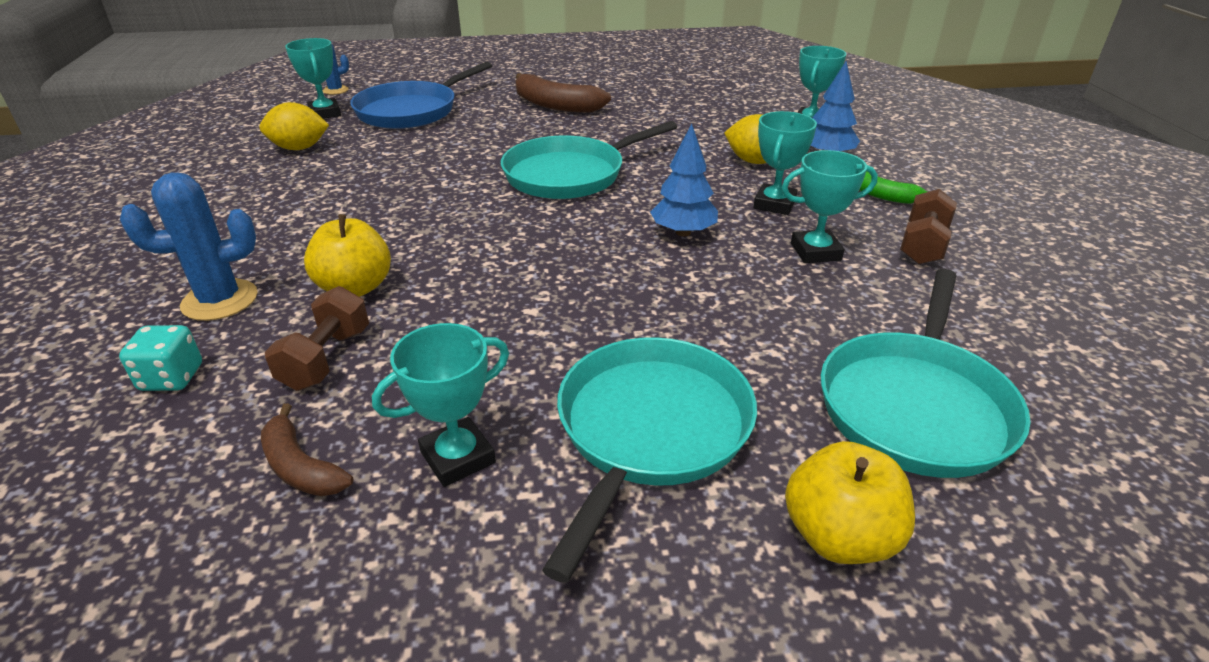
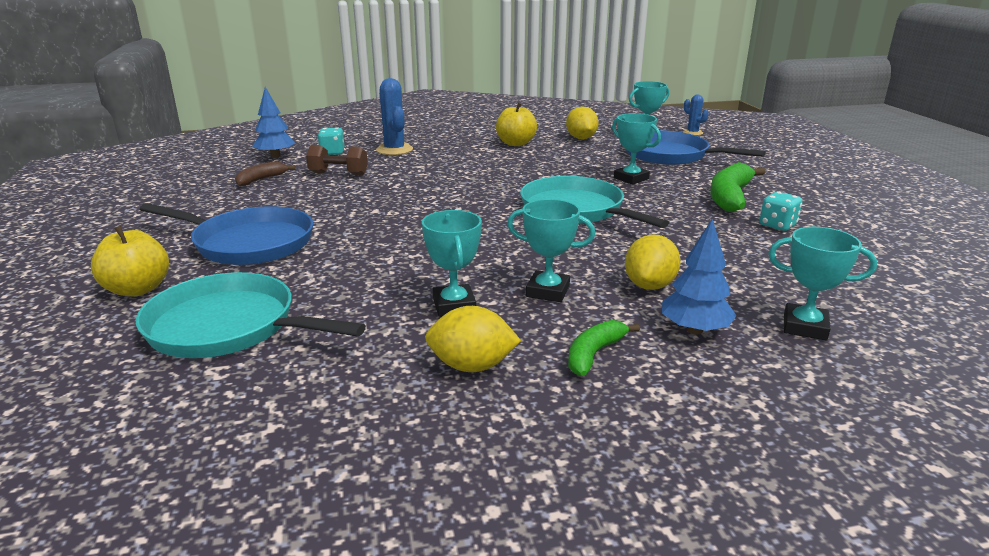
camera: 85 degrees right, 10 degrees down
yellow apple [304,214,391,297] -> yellow apple moved to [496,102,537,146]
turquoise trophy [372,323,509,487] -> turquoise trophy moved to [612,113,661,184]
brown banana [515,73,611,113] -> green banana [710,162,765,212]
turquoise pan [542,337,757,583] -> blue pan [140,203,313,265]
blue tree [650,124,718,236] -> blue tree moved to [252,87,295,158]
brown dumbbell [900,189,957,264] -> yellow lemon [425,306,521,372]
none -> turquoise dice [760,192,802,231]

